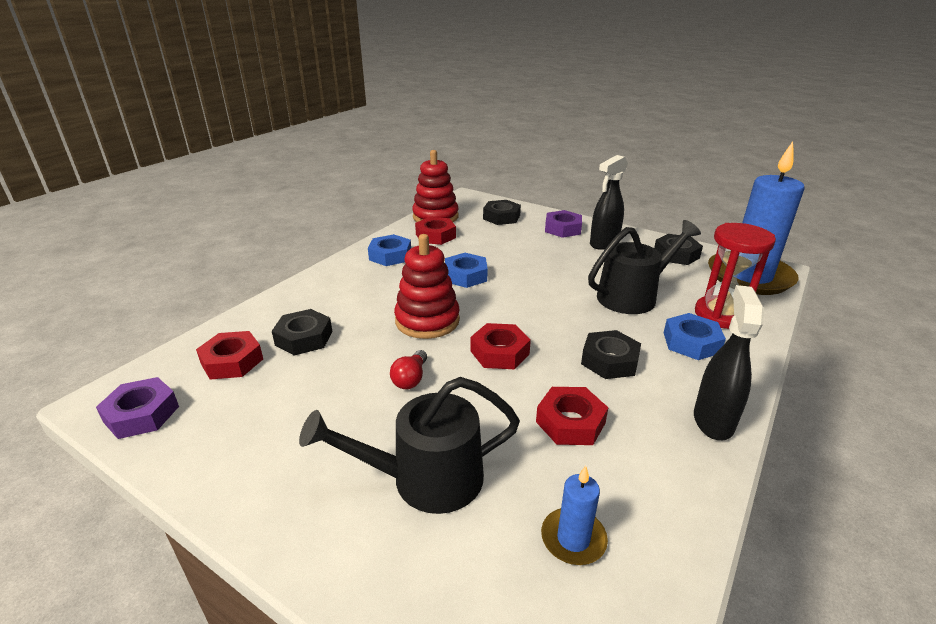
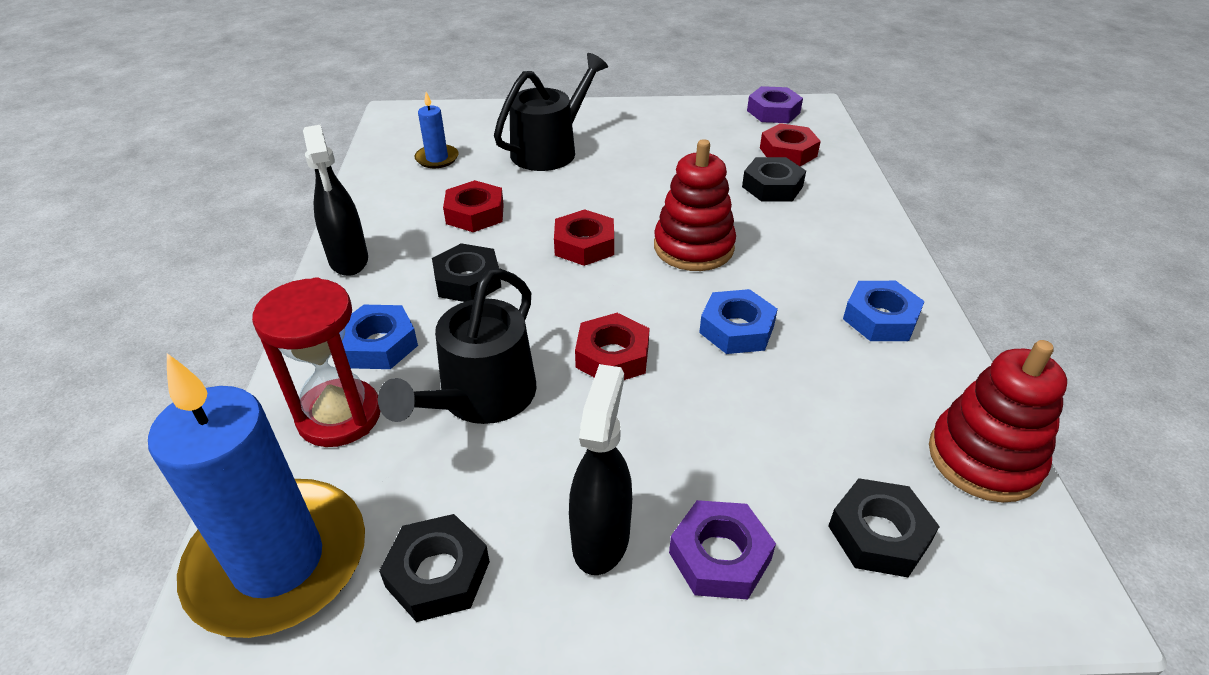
camera: 145 degrees right, 10 degrees up
red light bulb [390,350,427,389] -> none
red nut [415,217,456,245] -> red nut moved to [575,313,650,380]

